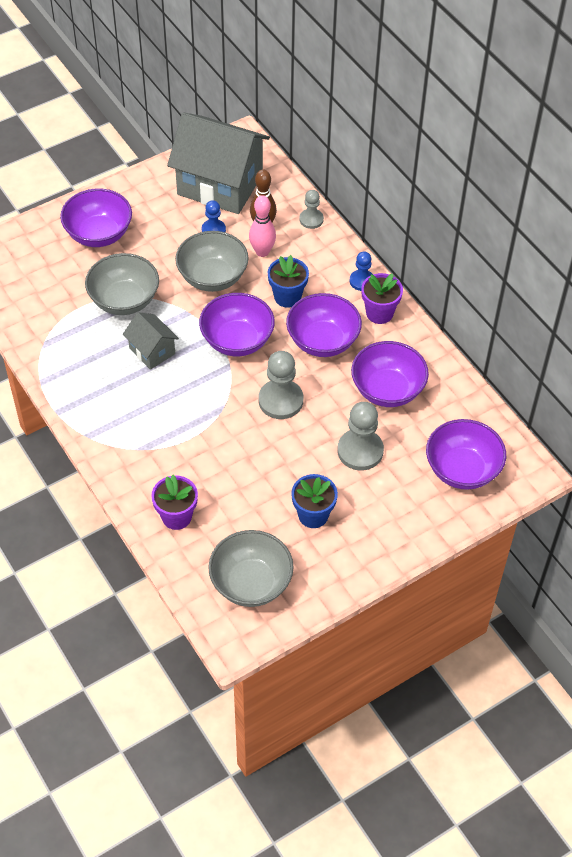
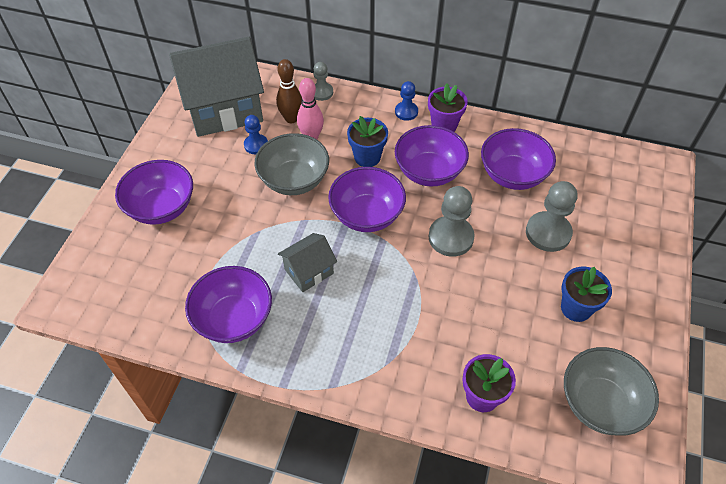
camera: 40 degrees left, 0 degrees up
grey bowl [85,253,159,315] -> none
grey house [123,312,179,370] -> grey house turned 45 degrees counterclockwise [278,233,337,292]
purple bowl [426,419,506,490] -> purple bowl moved to [185,266,272,343]

